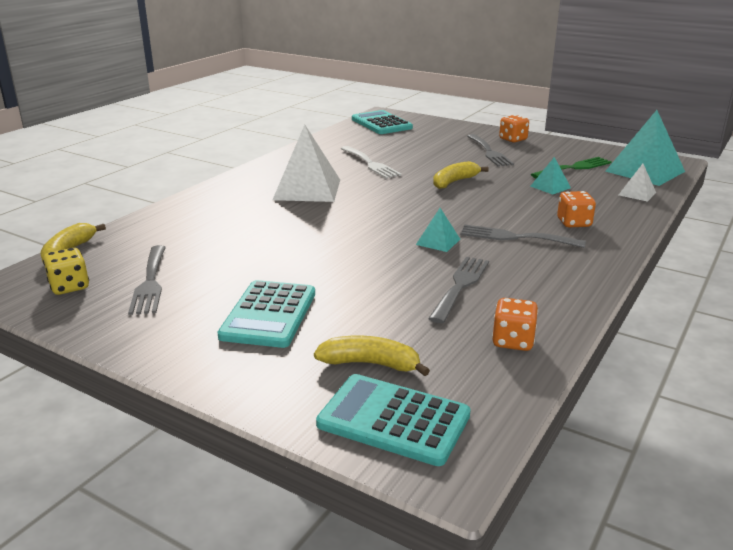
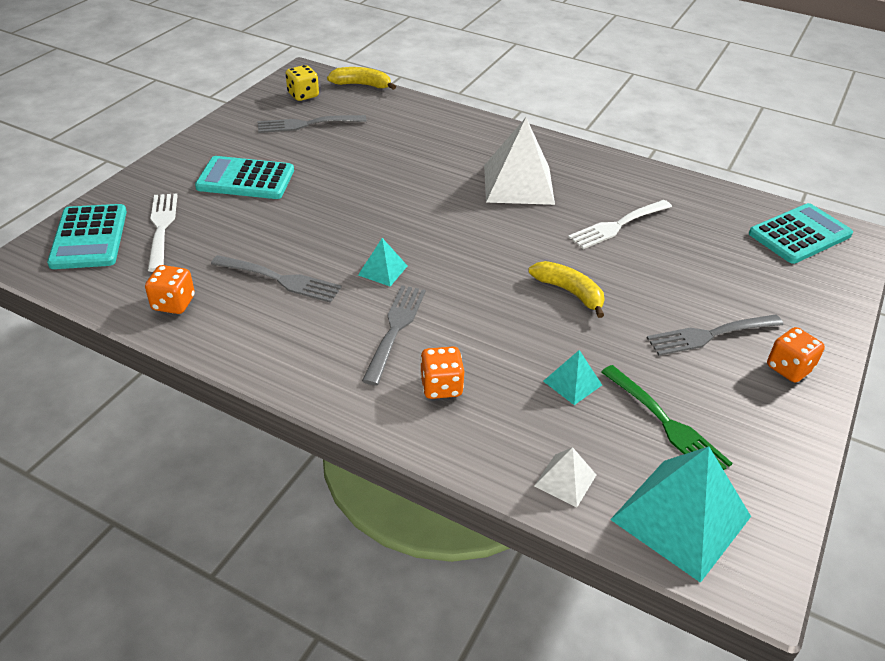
camera: 85 degrees right, 15 degrees up
yellow banana [314,335,430,376] -> white fork [148,193,178,272]
turquoise calculator [316,374,471,466] -> turquoise calculator turned 150 degrees clockwise [47,204,127,269]

